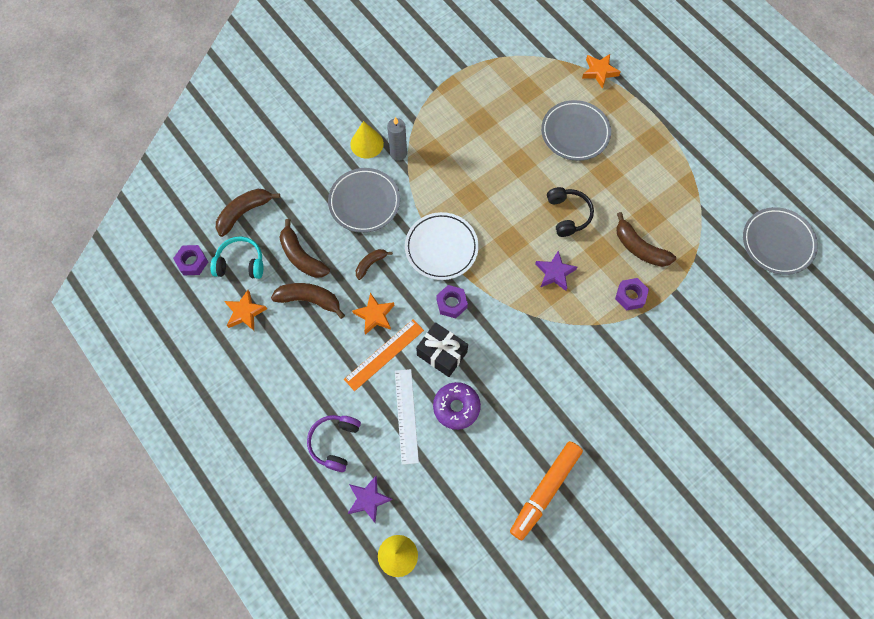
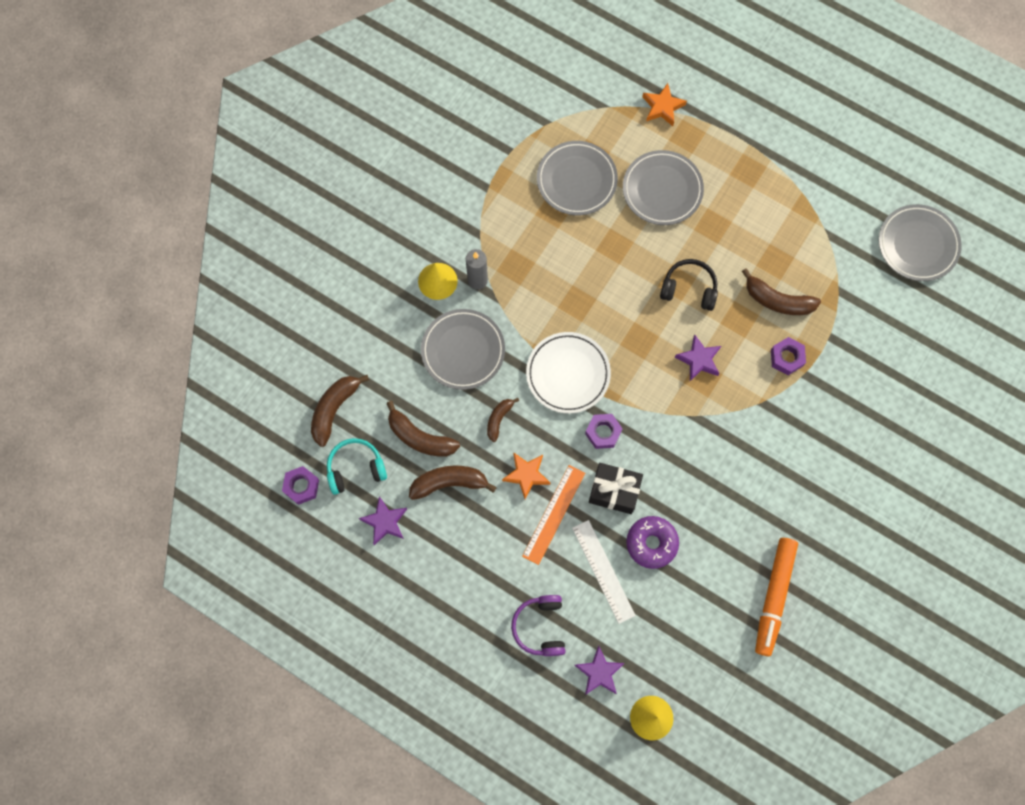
camera: 20 degrees left, 5 degrees up
orange star [224,290,267,331] -> purple star [359,496,407,546]
black headphones [547,187,594,237] -> black headphones turned 45 degrees counterclockwise [660,259,718,311]
none -> grey plate [537,141,618,215]

